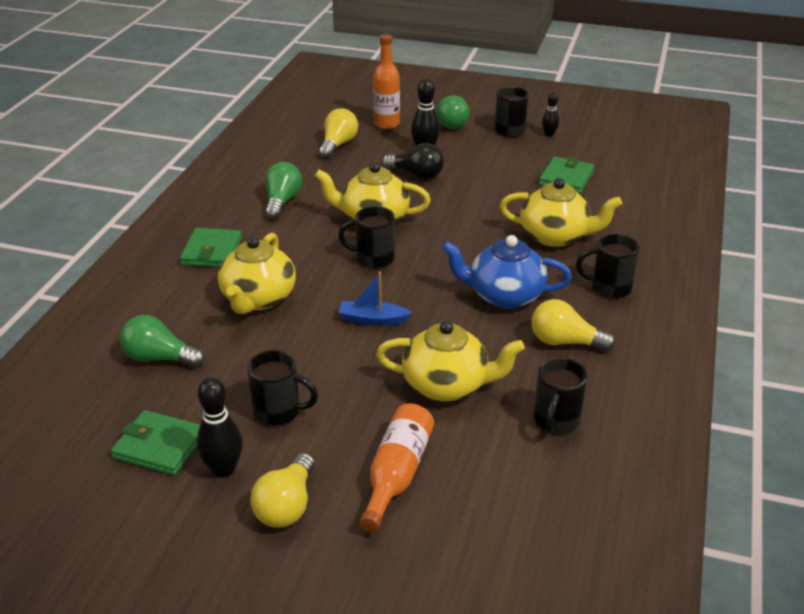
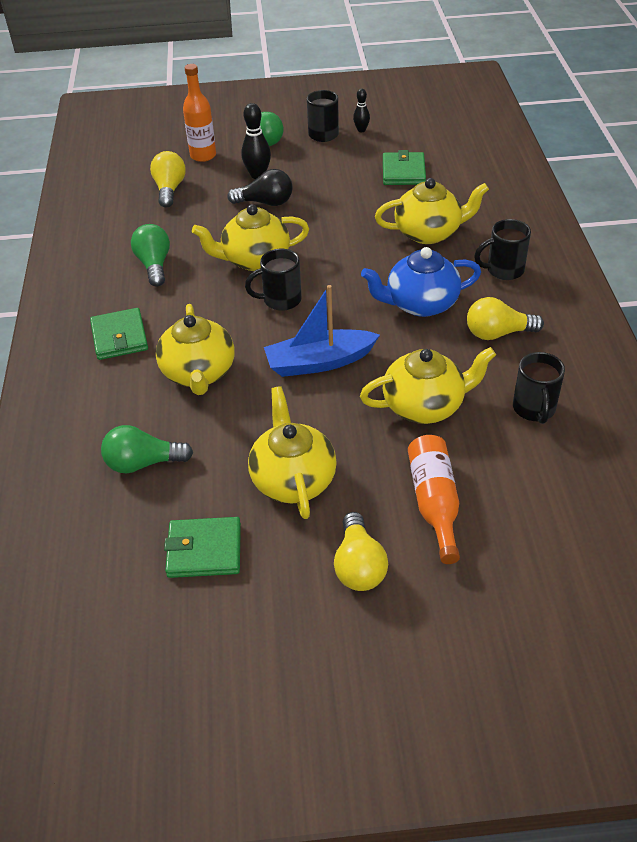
camera: 20 degrees left, 10 degrees up
black bowling pin [196,377,243,478] -> none
black mug [247,350,318,426] -> yellow teapot [248,386,337,519]
blue boat [338,271,412,326] -> blue boat [264,285,380,377], size x1.63

